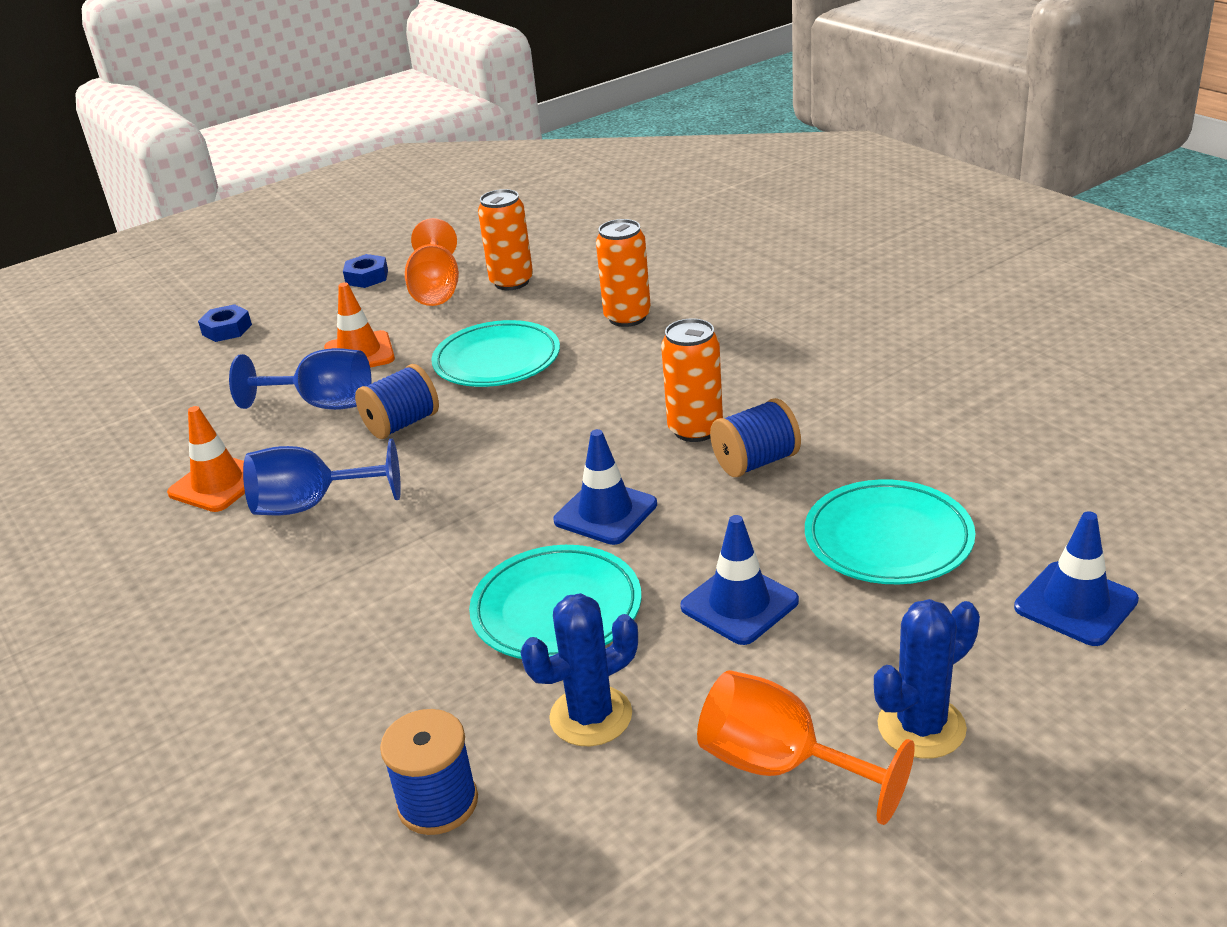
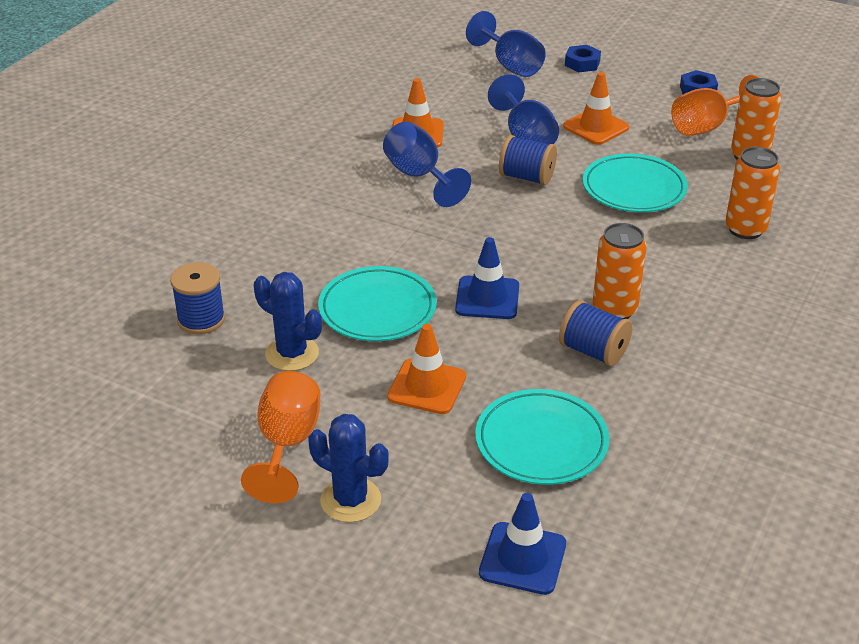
camera: 60 degrees right, 5 degrees up
blue traffic cone [680,515,799,645] -> orange traffic cone [387,324,466,414]
none -> blue goblet [466,11,546,77]

